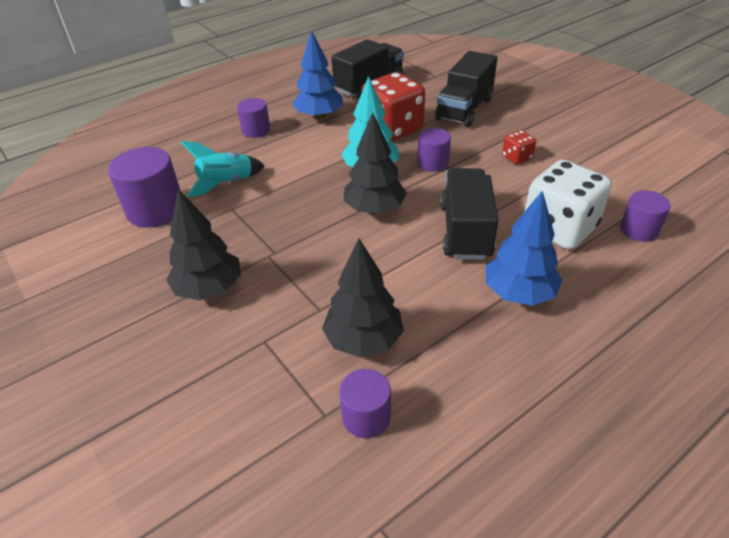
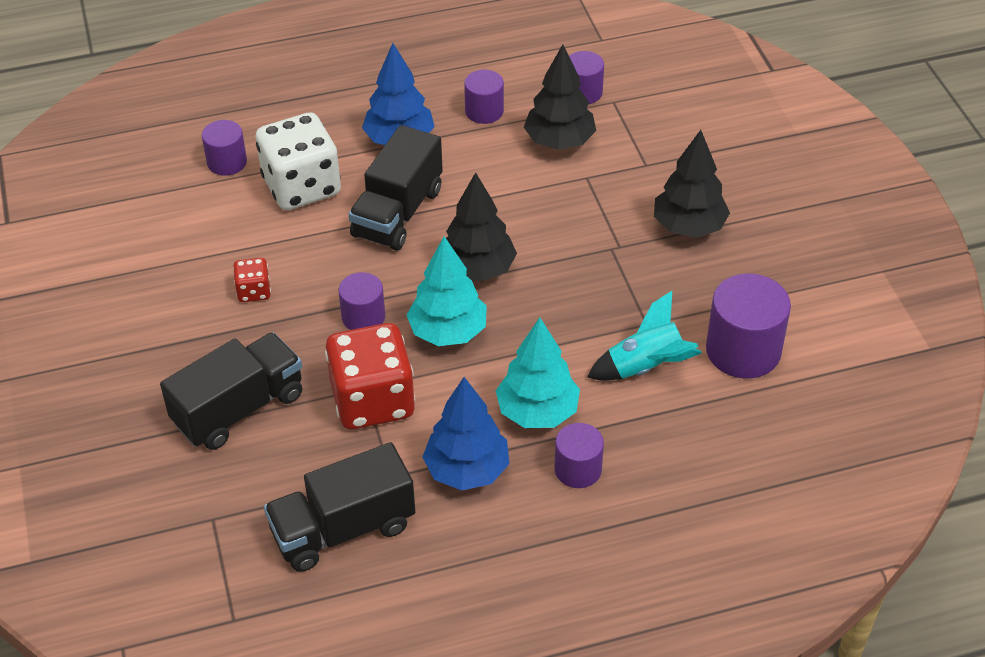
camera: 160 degrees left, 5 degrees up
none -> purple cylinder [464,70,504,124]
none -> turquoise tree [496,317,580,428]

